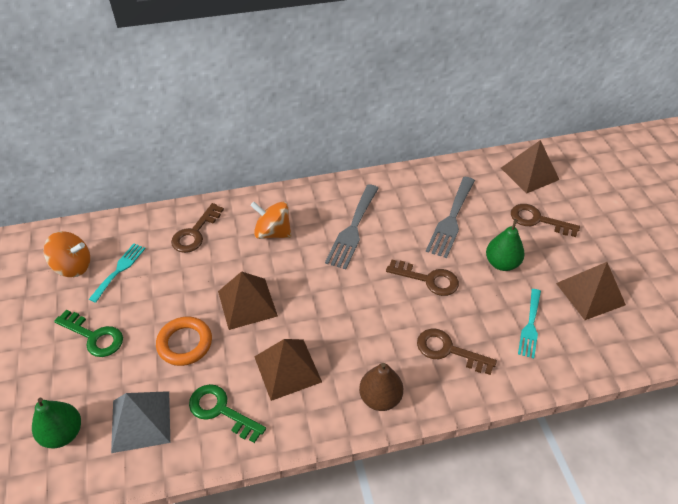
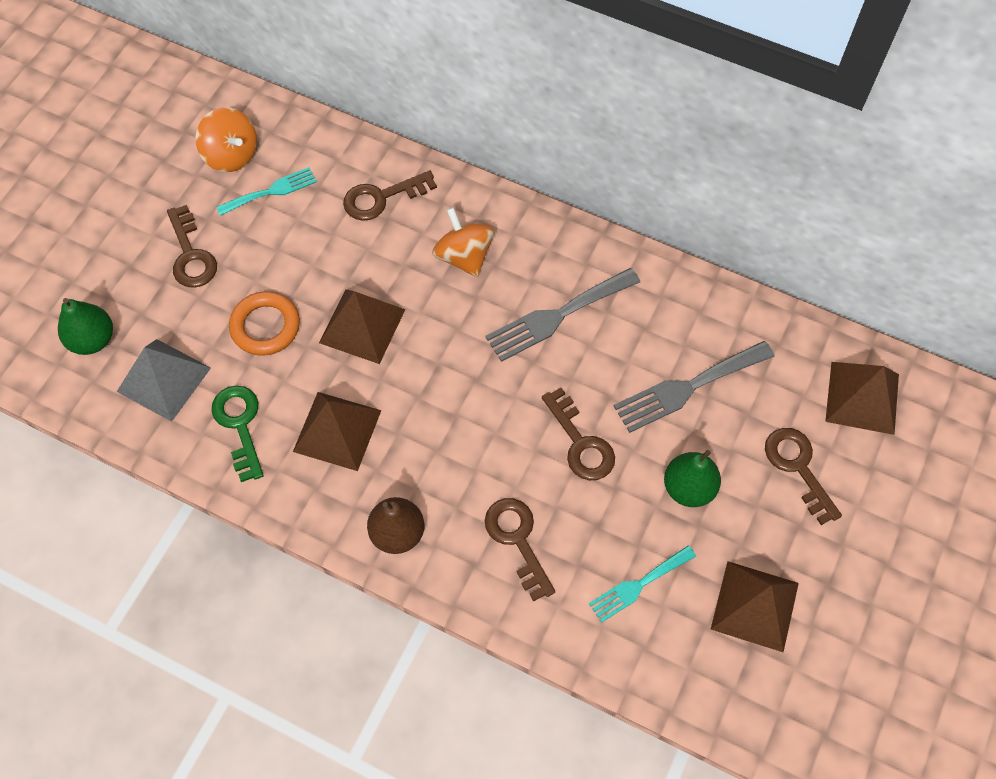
camera: 40 degrees right, 15 degrees up
green key [54,310,123,357] -> brown key [167,205,217,288]

